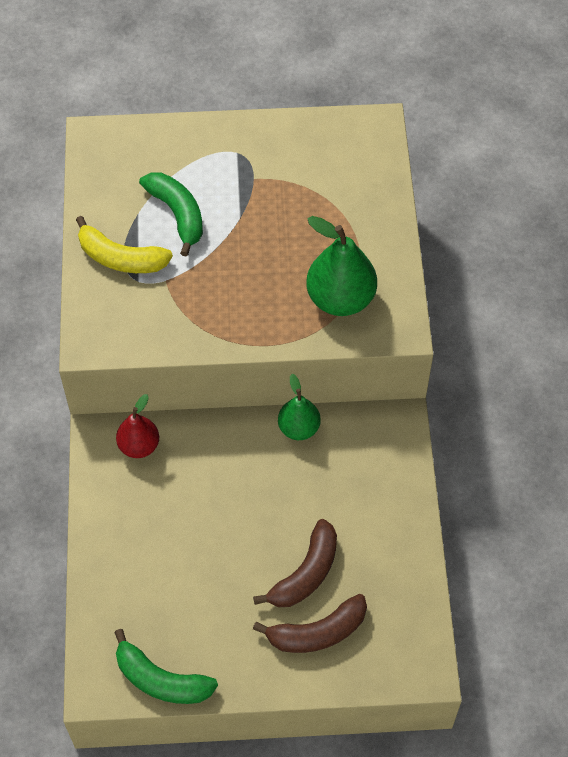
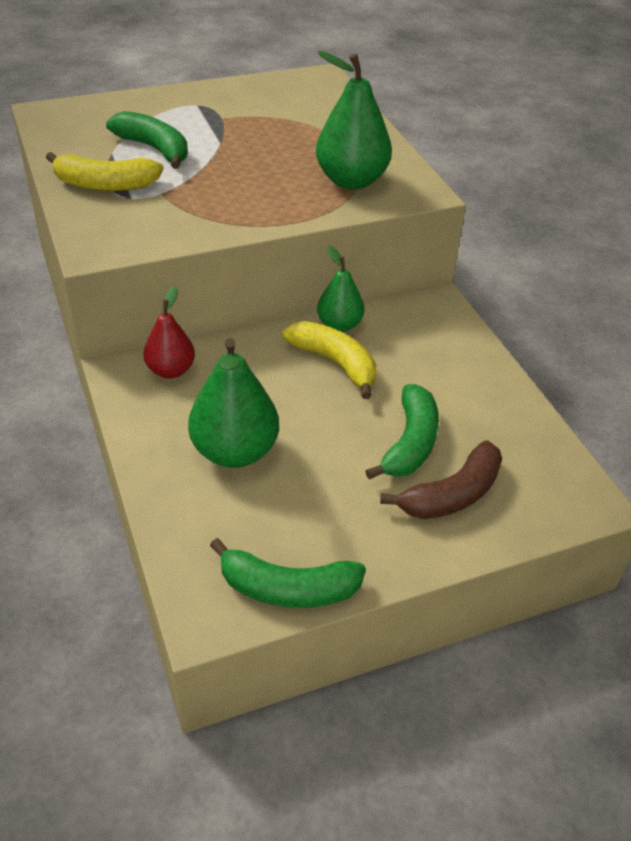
camera: 20 degrees left, 15 degrees down
brown banana [253,519,337,607] -> green banana [365,384,439,480]
none -> green pear [188,338,279,468]
none -> yellow banana [283,321,377,399]

